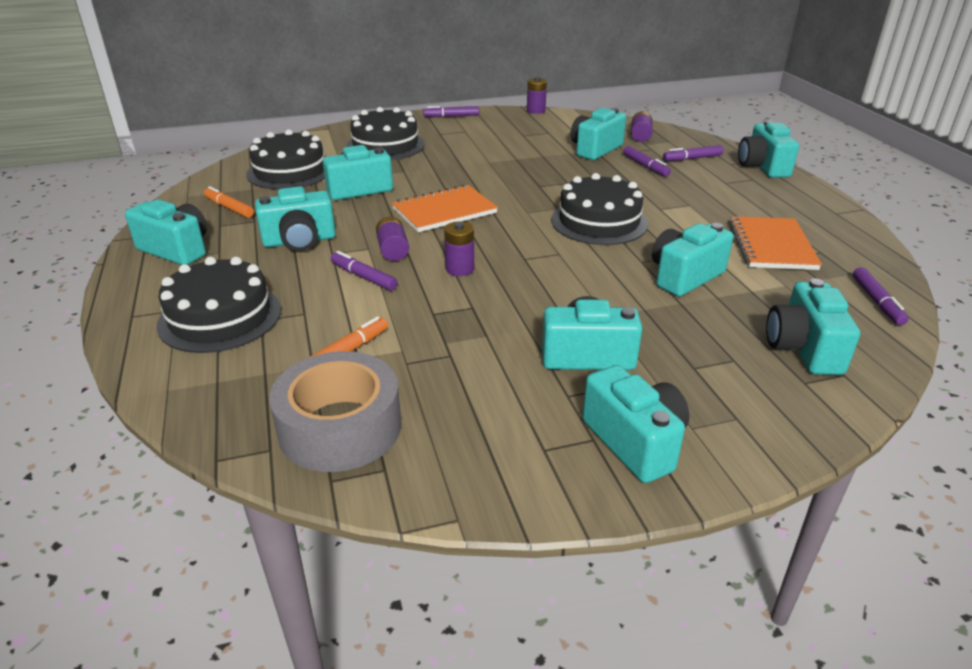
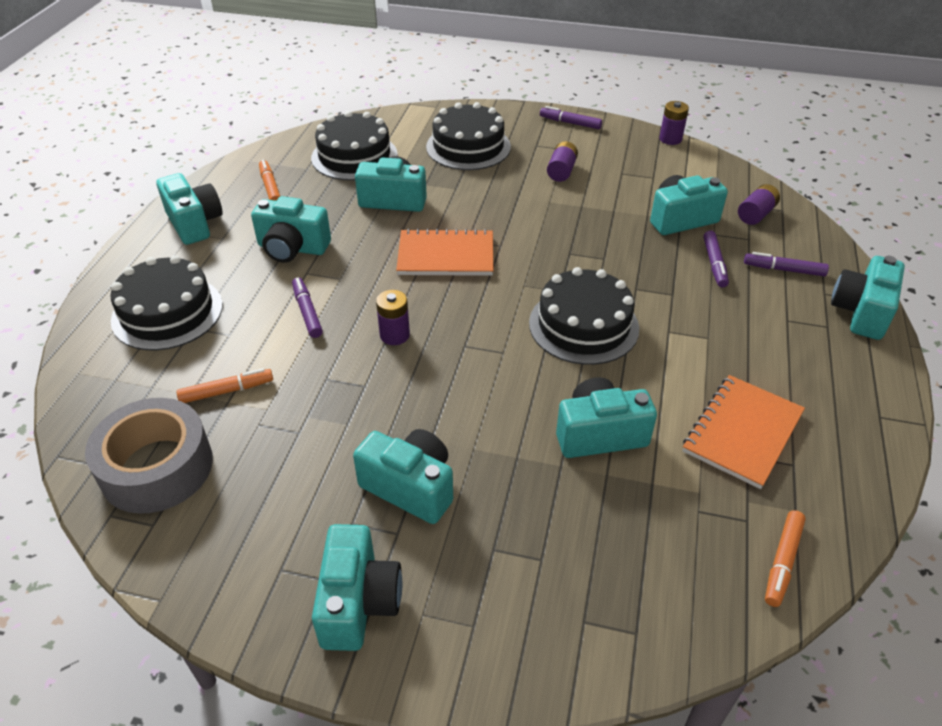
camera: 30 degrees right, 10 degrees up
purple battery [376,216,409,261] -> purple battery moved to [547,141,578,182]
turquoise camera [766,278,860,375] -> none
purple marker [853,267,909,325] -> orange marker [765,510,806,607]

